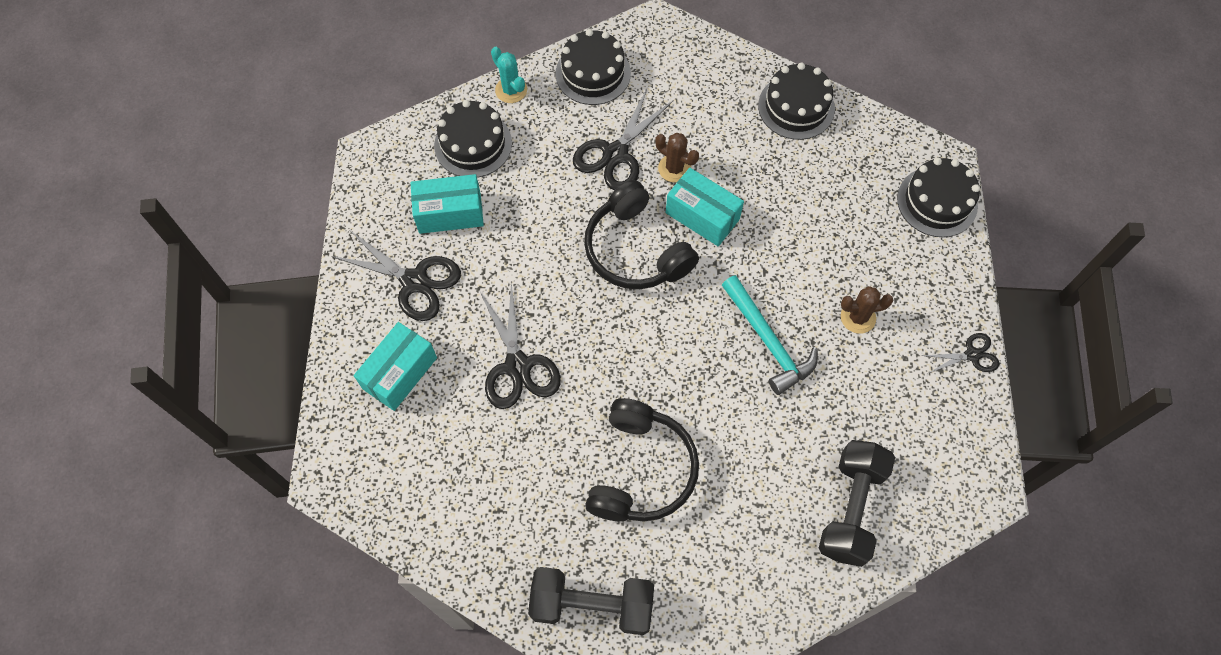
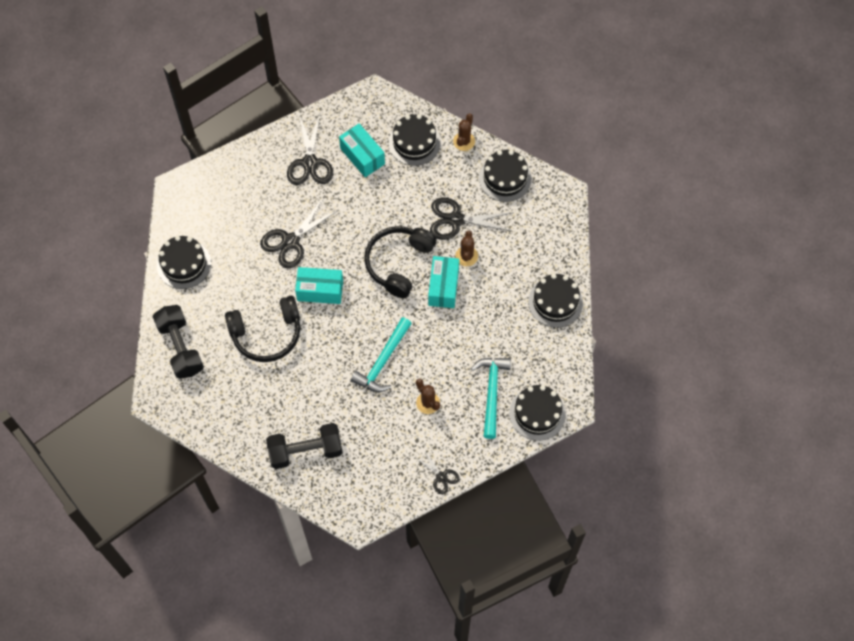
camera: 60 degrees right, 0 degrees up
turquoise box [354,322,437,411] -> turquoise box moved to [295,267,343,304]
turquoise cactus [491,47,527,103] -> brown cactus [453,113,475,151]
none -> black cake [157,236,211,289]
none -> turquoise hammer [471,358,511,439]

